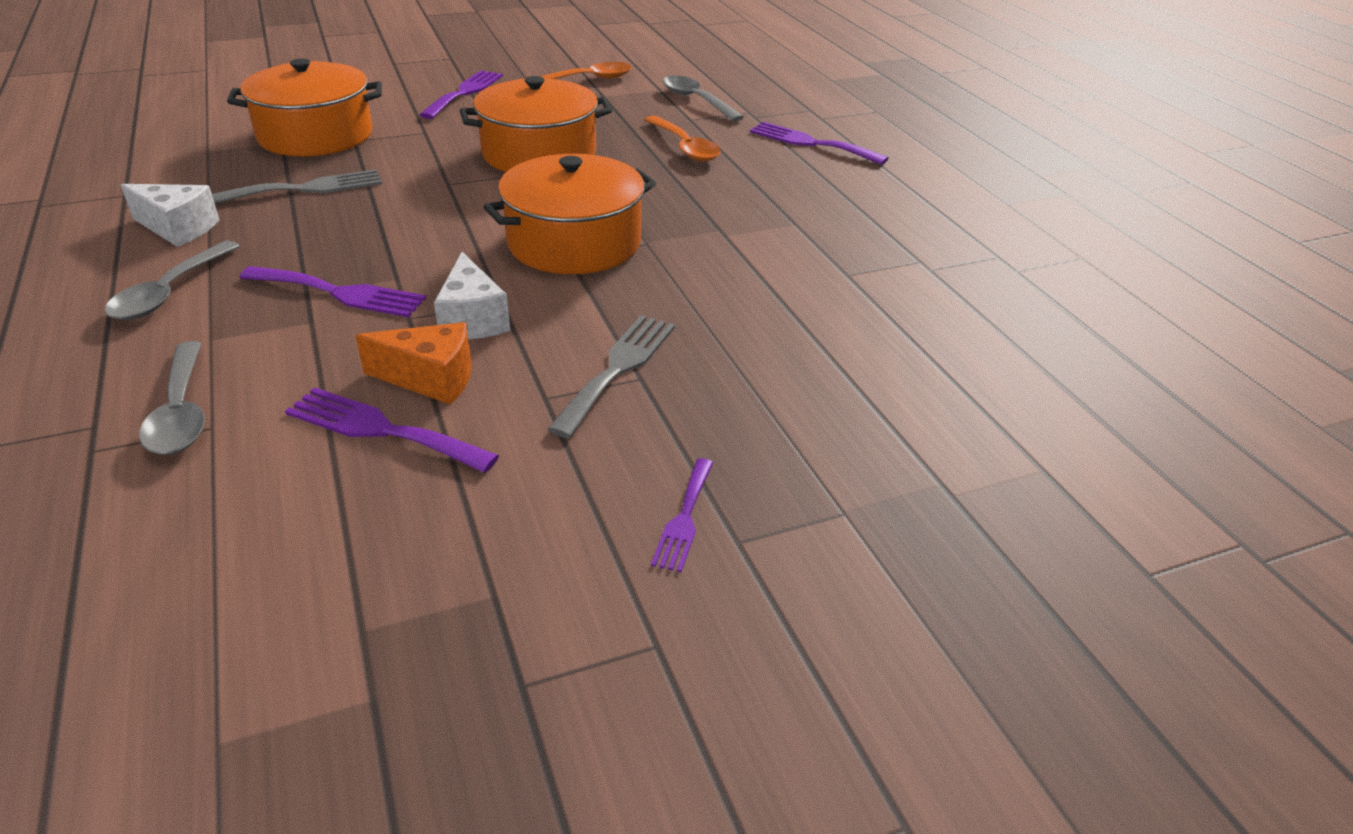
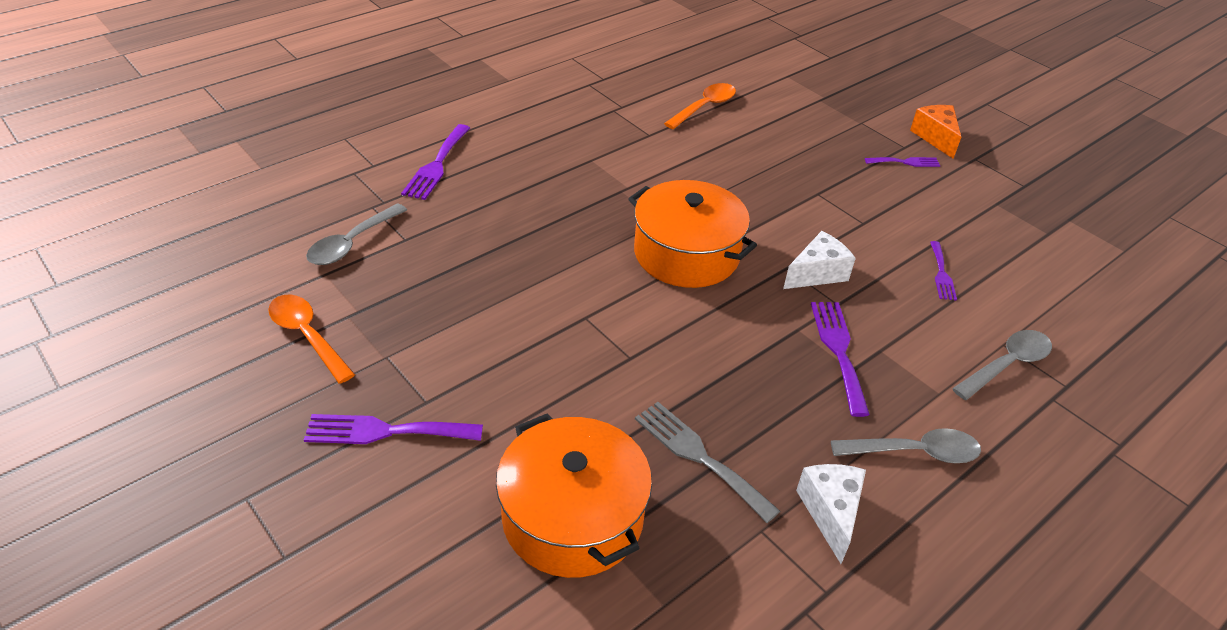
camera: 110 degrees left, 5 degrees up
purple fork [285,387,499,473] -> purple fork [930,241,957,301], size x0.62
orange cheese [355,322,471,405] -> orange cheese moved to [910,105,961,159]
orange pot [460,76,612,172] -> none
grey fork [548,315,675,438] -> none
orange spoon [644,116,721,161] -> orange spoon moved to [664,83,736,129]

